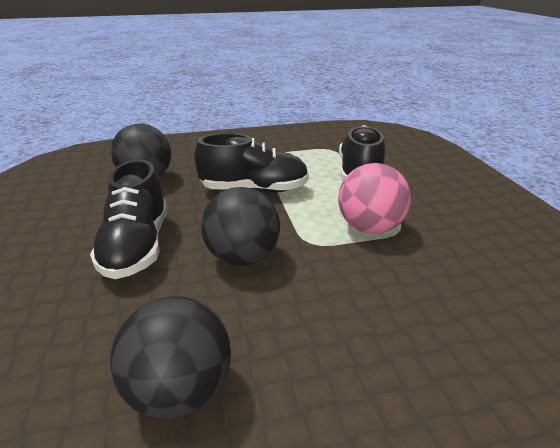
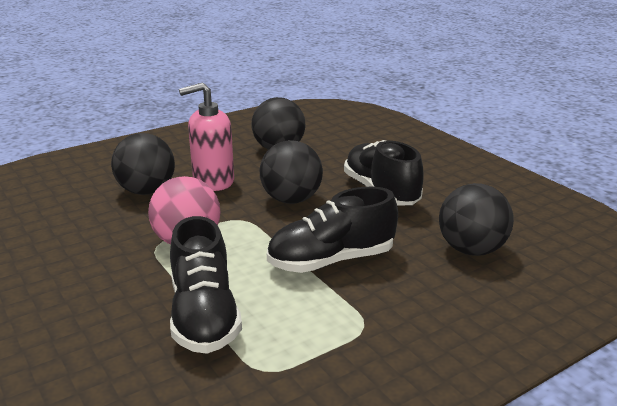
camera: 160 degrees right, 5 degrees down
none -> black ball [111,133,175,195]
none -> pink soap dispenser [179,82,234,191]

